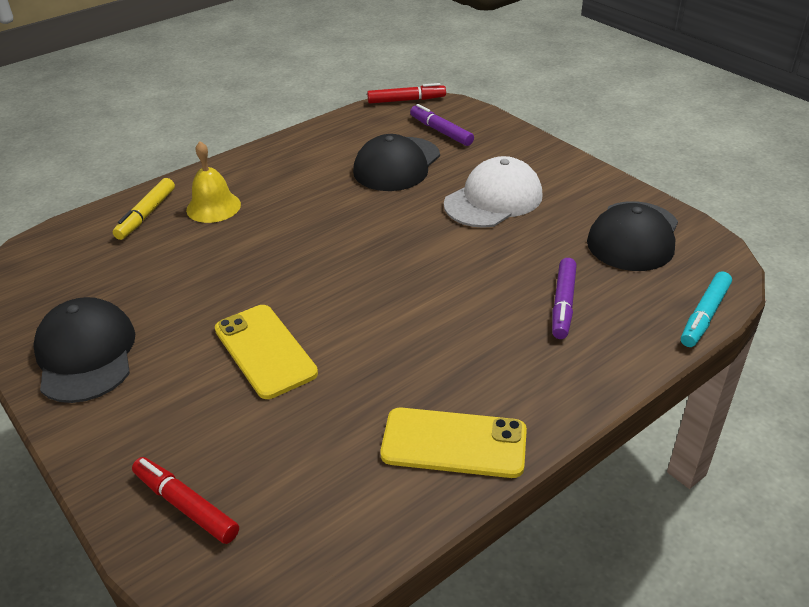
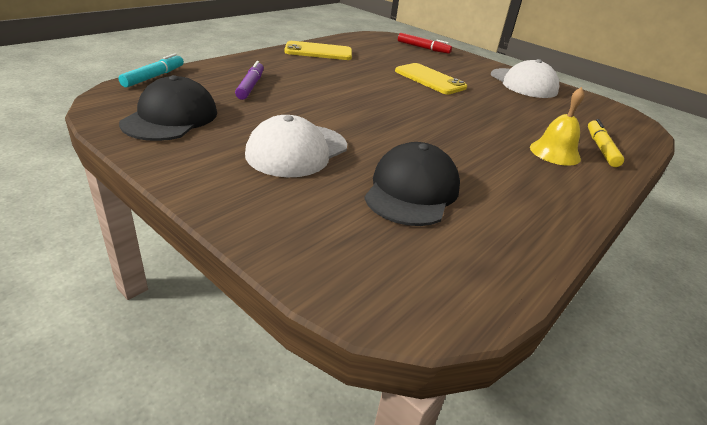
camera: 165 degrees right, 5 degrees down
black cap [33,297,135,403] -> white cap [491,59,559,98]
red marker [367,83,446,104] -> none
purple marker [410,104,474,146] -> none

